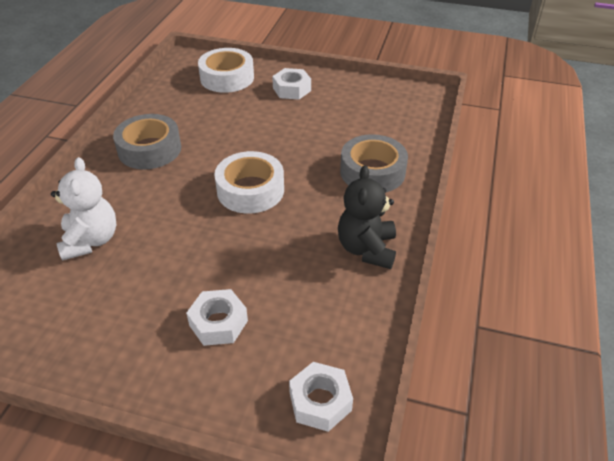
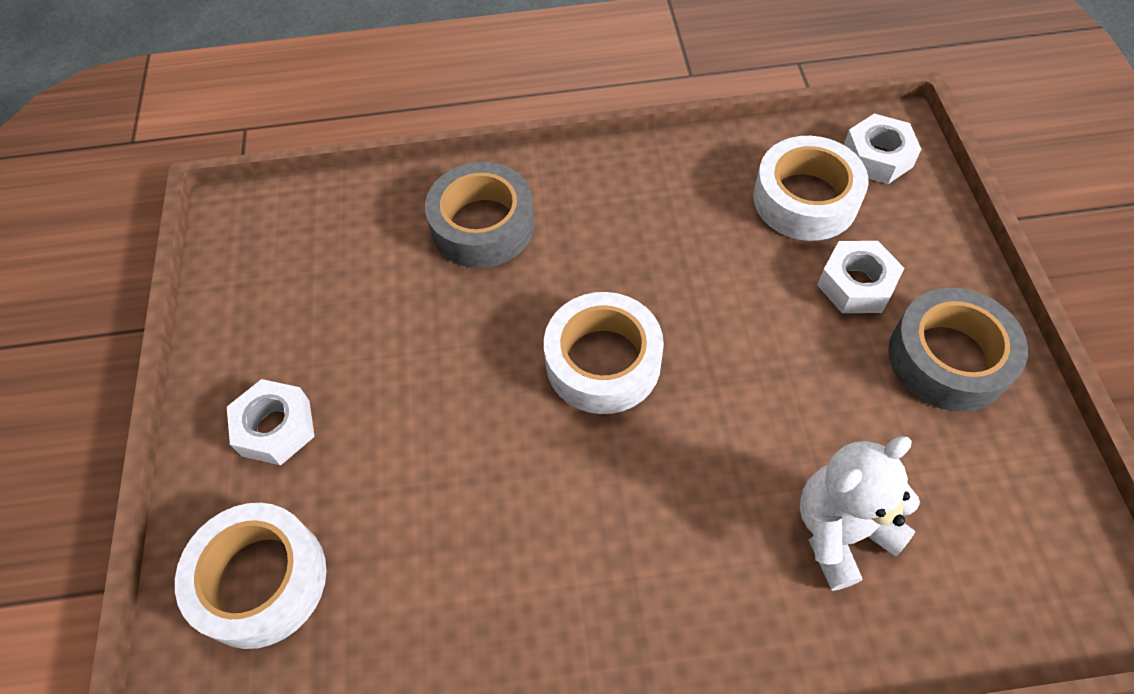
camera: 110 degrees left, 15 degrees up
grey tape [113,114,181,170] -> grey tape moved to [888,288,1028,412]
black teddy bear [338,165,396,269] -> none
none -> white tape [753,136,868,241]

